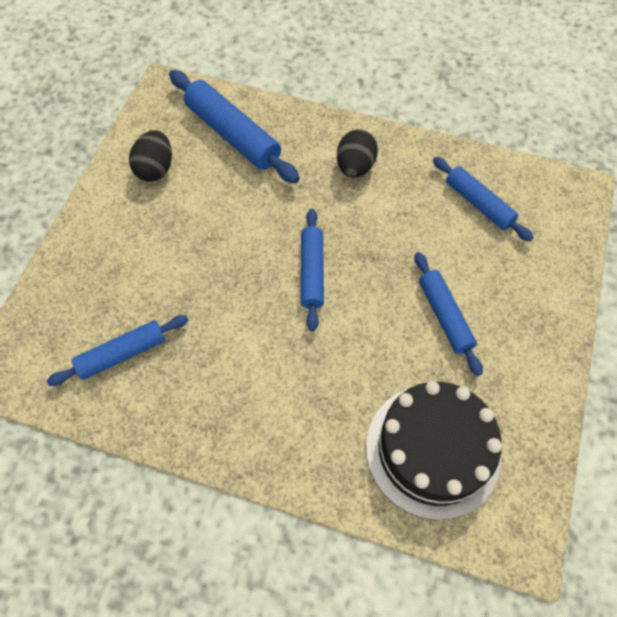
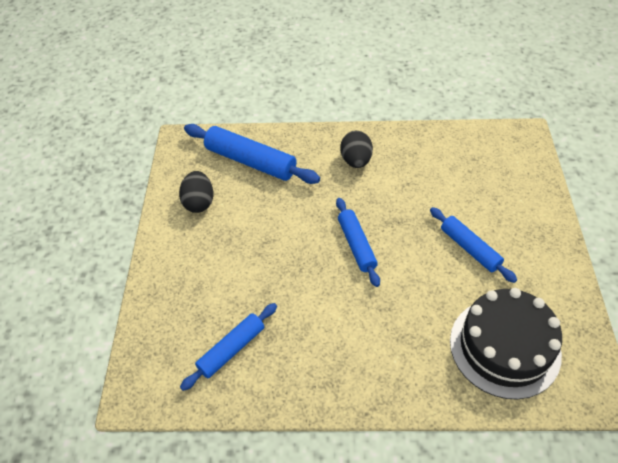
camera: 15 degrees left, 10 degrees down
blue rolling pin [433,157,534,242] -> none

